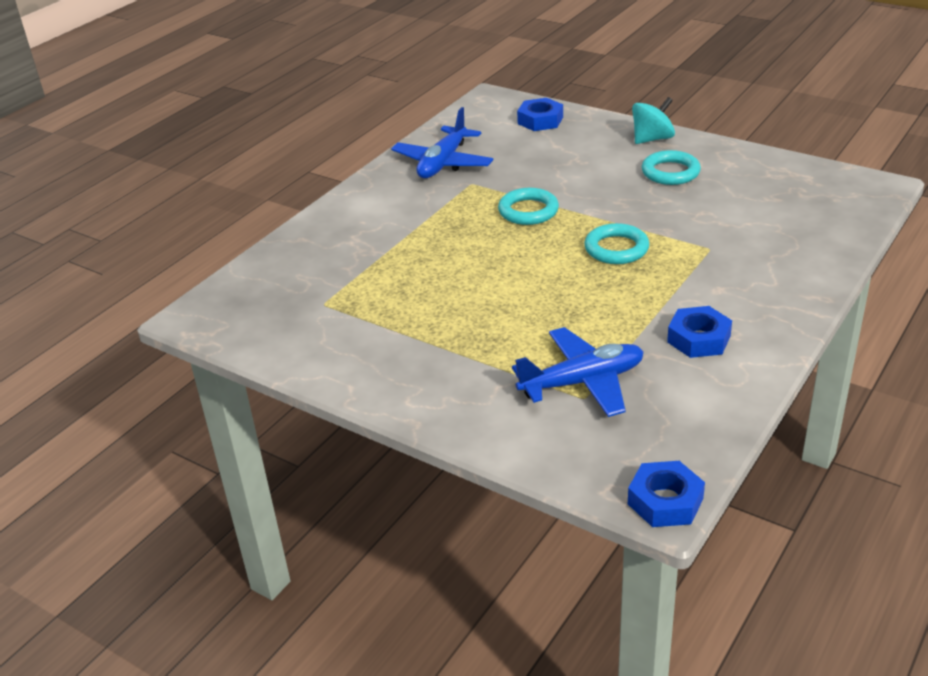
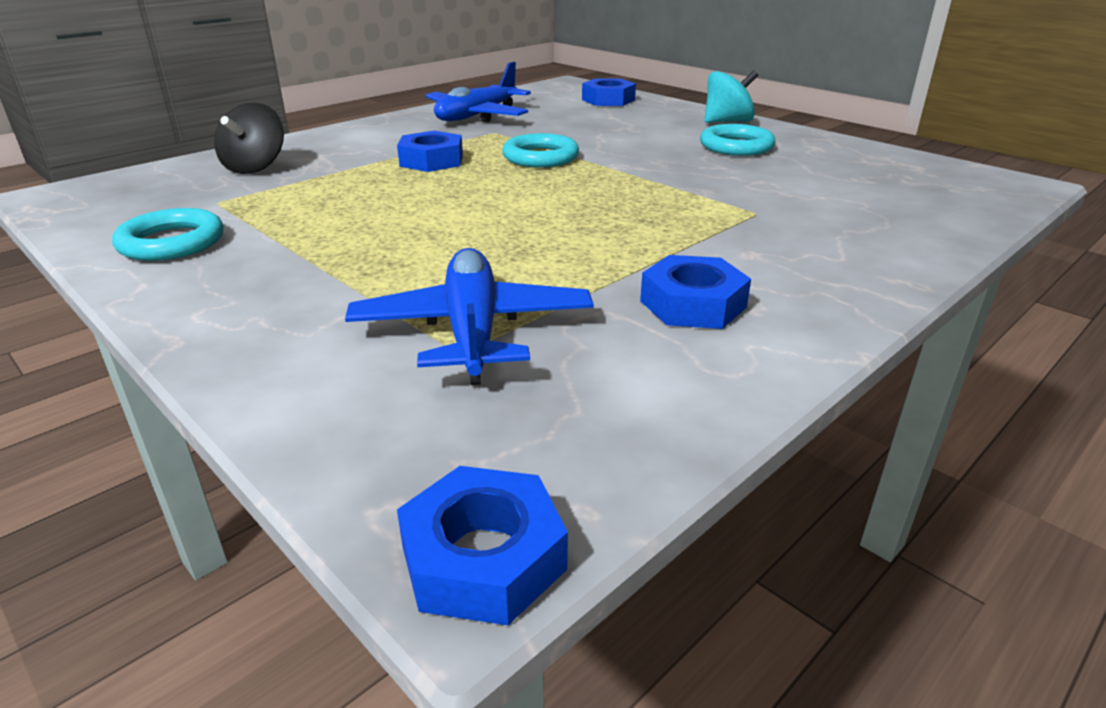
camera: 10 degrees right, 5 degrees down
blue plane [512,327,644,417] -> blue plane turned 90 degrees counterclockwise [345,248,594,385]
turquoise ring [584,223,649,264] -> turquoise ring moved to [112,208,224,261]
none -> black spinning top [214,103,284,174]
none -> blue nut [397,131,463,172]

